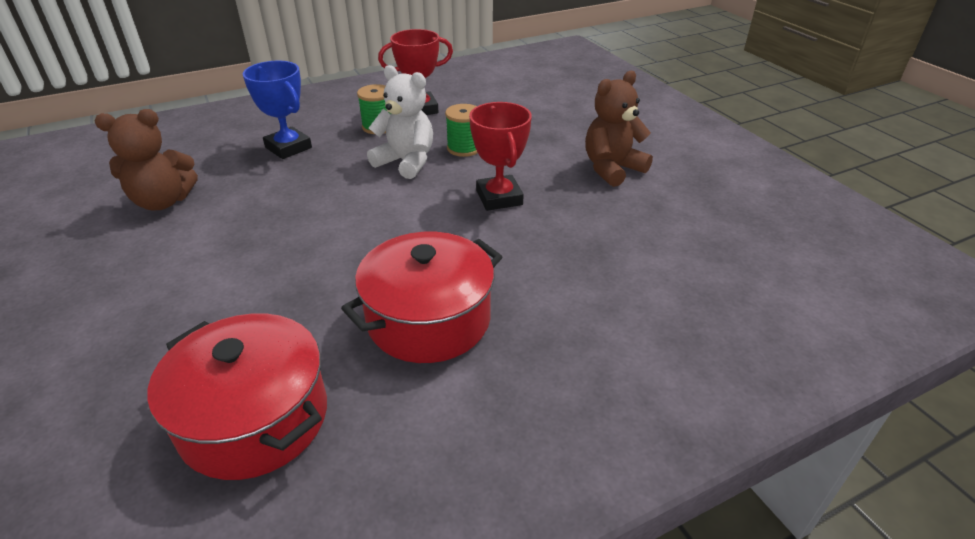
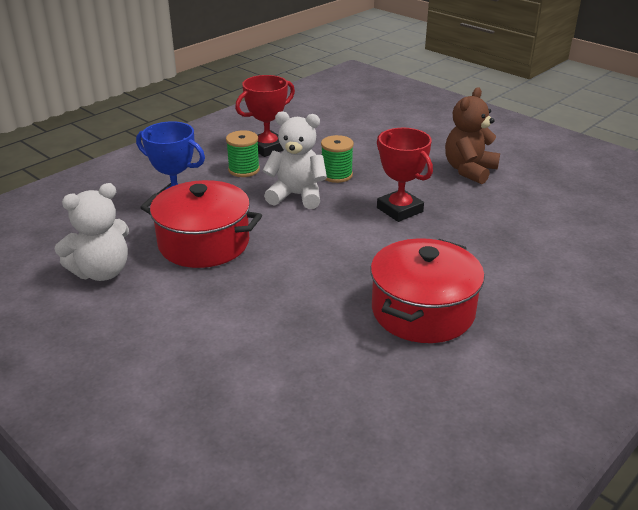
camera: 20 degrees left, 5 degrees down
brown teddy bear [94,109,198,210] -> white teddy bear [55,183,129,281]
red pot [147,313,327,480] -> red pot moved to [140,180,262,268]

